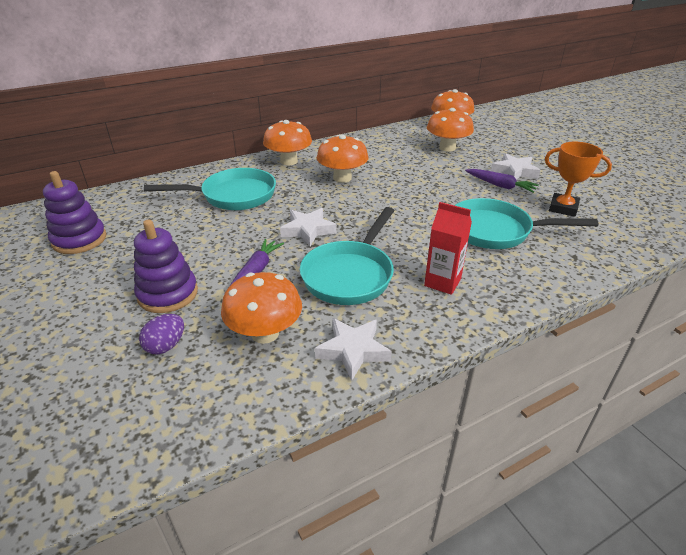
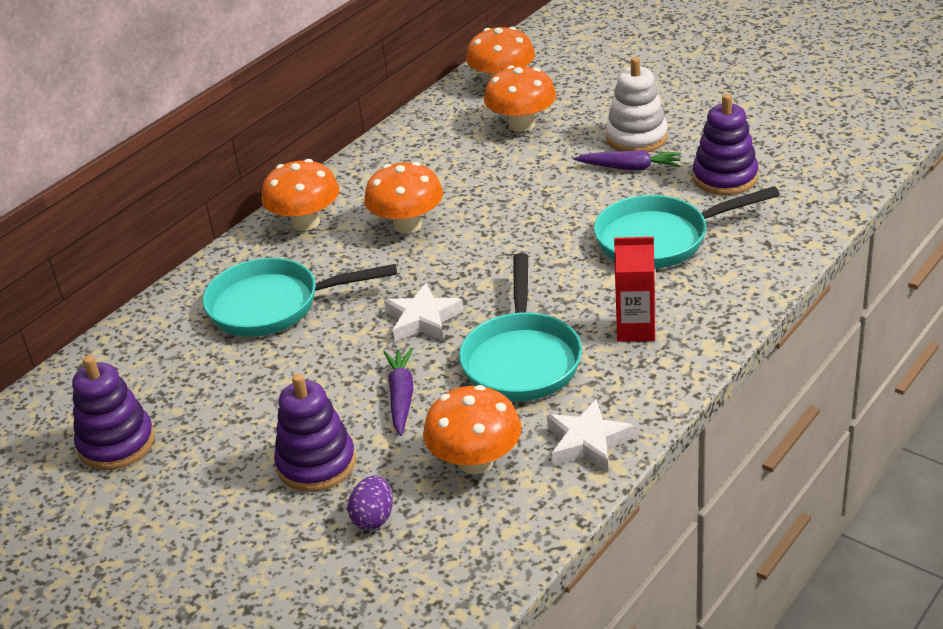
camera: 20 degrees left, 0 degrees up
turquoise pan [144,168,276,210] -> turquoise pan turned 150 degrees counterclockwise [203,258,397,337]
white star [491,153,540,180] -> white stacking toy [606,57,668,153]
orange trophy [545,141,612,217] -> purple stacking toy [693,94,759,195]

